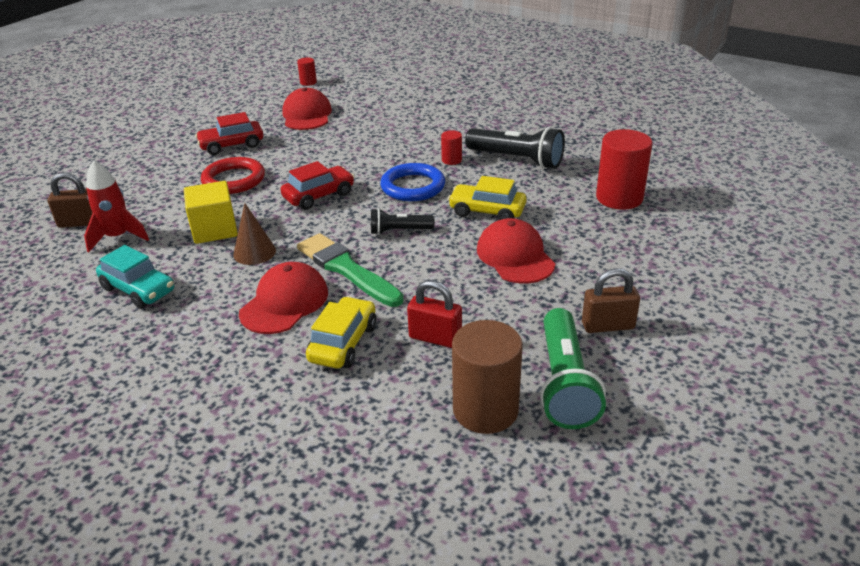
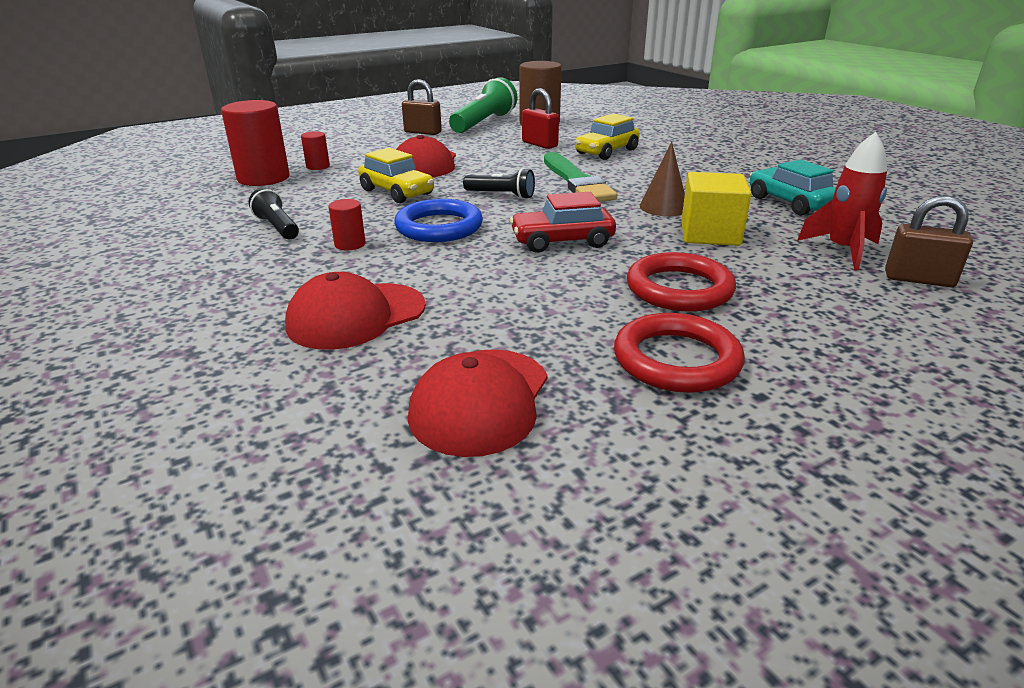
camera: 155 degrees left, 5 degrees down
red car [195,112,263,155] -> red ring [614,313,745,393]
red cap [239,262,328,334] -> red cap moved to [285,272,426,350]
red cylinder [297,57,317,86] -> red cylinder moved to [301,131,330,170]
black flashlight [465,127,565,169] -> black flashlight [249,188,299,239], size x0.57

